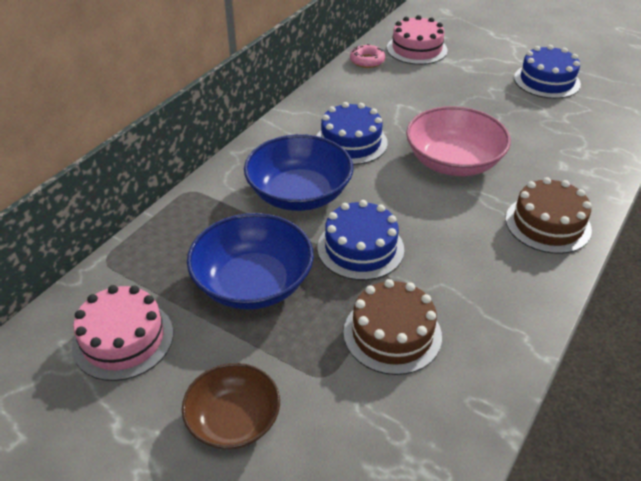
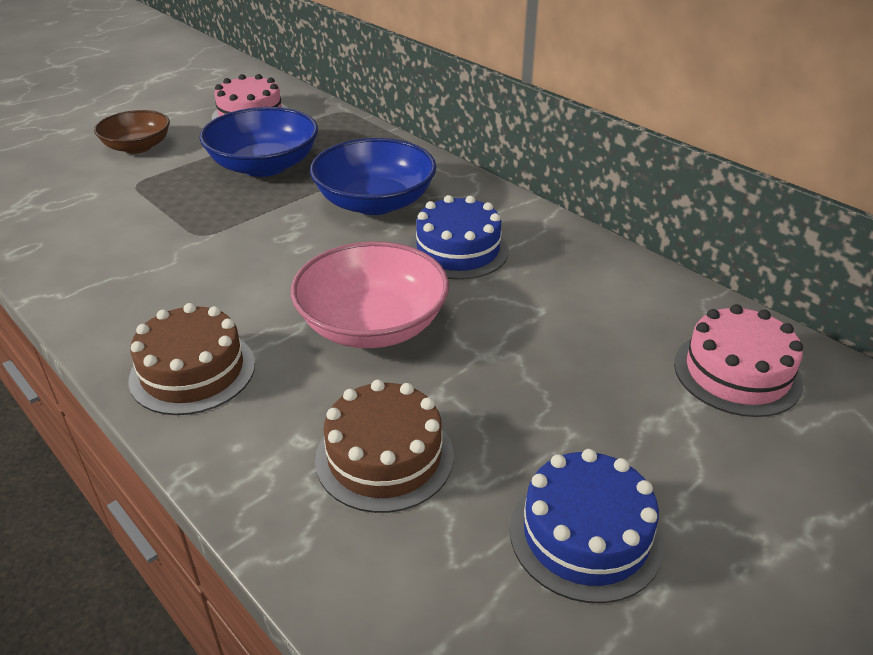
camera: 105 degrees right, 5 degrees down
blue cake [317,200,404,280] -> none
brown cake [343,279,442,375] -> brown cake moved to [315,380,454,513]
pink donut [350,44,385,68] -> none

